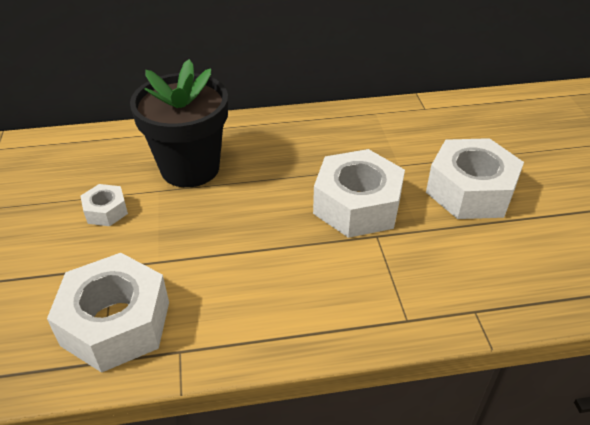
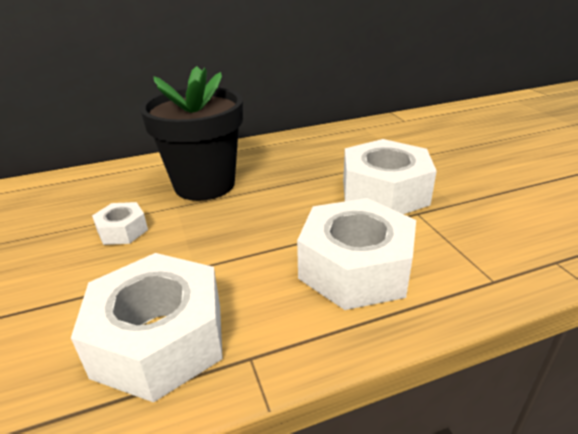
camera: 10 degrees left, 10 degrees down
white nut [426,138,524,219] -> white nut moved to [297,198,416,310]

